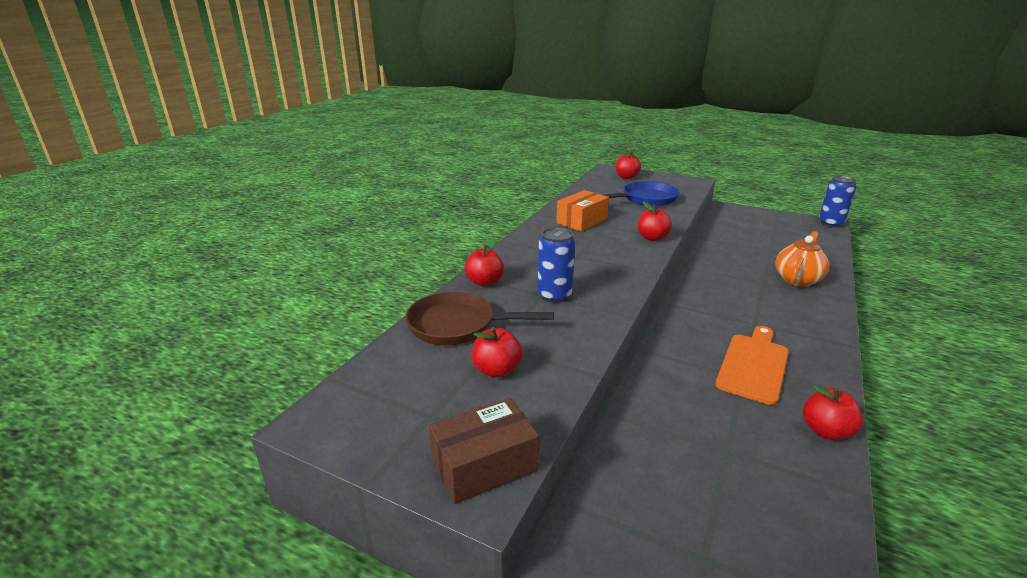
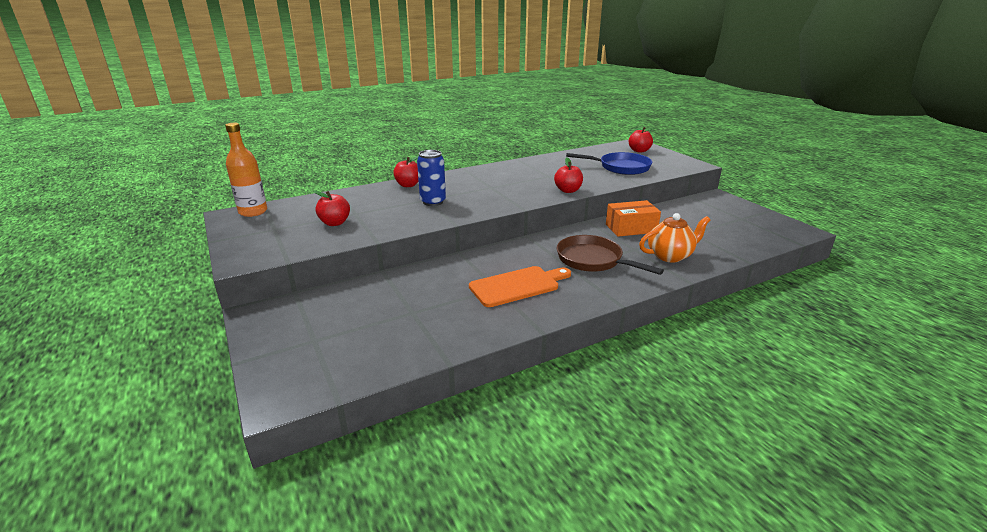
camera: 35 degrees right, 0 degrees up
brown pan [406,291,554,345] -> brown pan moved to [557,235,664,275]
brown box [429,398,539,504] -> none
orange box [556,190,609,231] -> orange box moved to [606,200,661,237]
red apple [803,385,863,440] -> none
blue can [819,176,856,227] -> none
none -> orange bottle [225,123,267,217]

